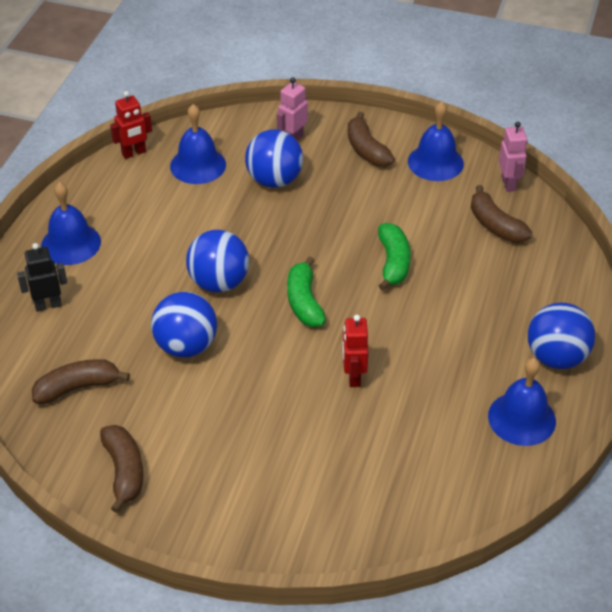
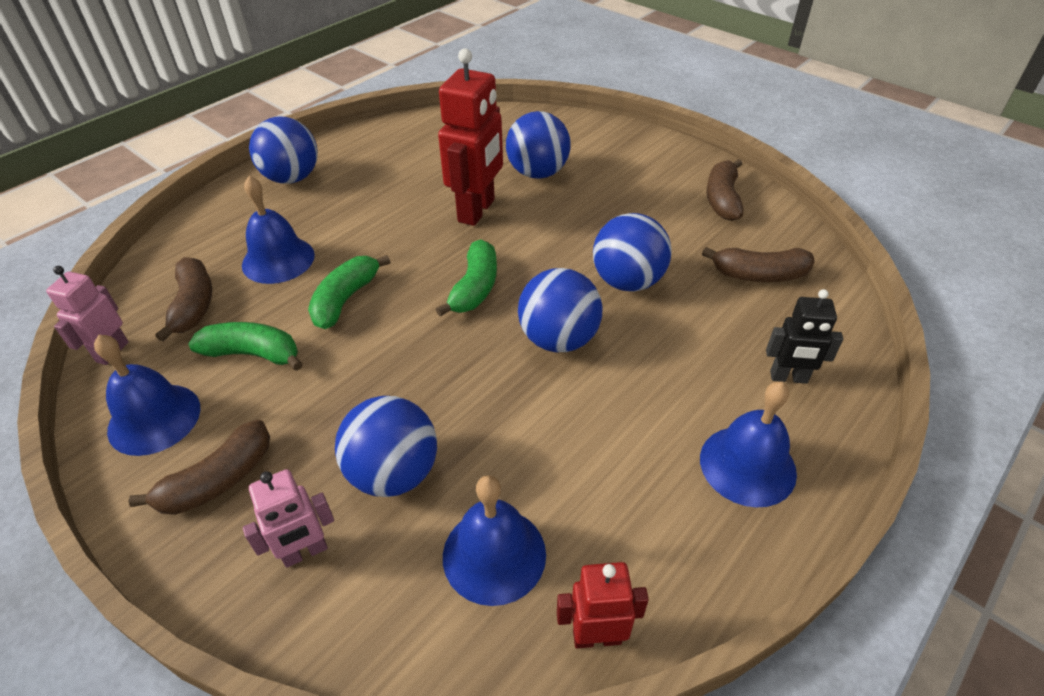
camera: 155 degrees left, 0 degrees up
red robot [342,315,368,387] -> red robot [438,48,503,226], size x1.78
brown banana [348,112,395,167] -> brown banana turned 45 degrees clockwise [128,420,270,515]
blue bell [488,358,556,446] -> blue bell moved to [242,176,315,284]
none -> green banana [188,322,303,371]
none -> blue ball [506,111,570,179]

